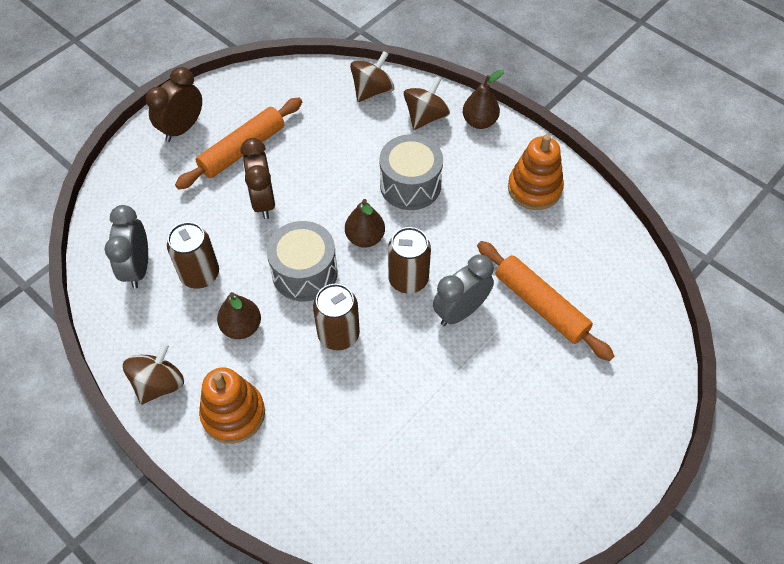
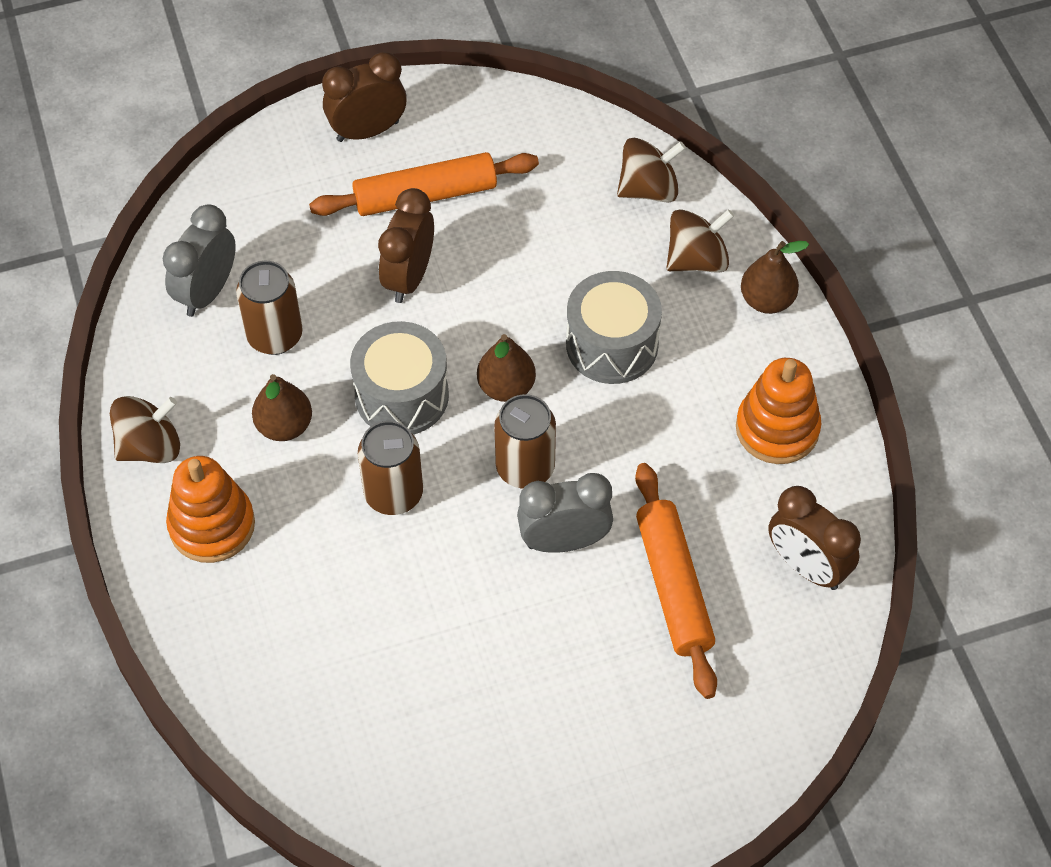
camera: 30 degrees right, 0 degrees up
none -> brown clock [768,486,861,590]

